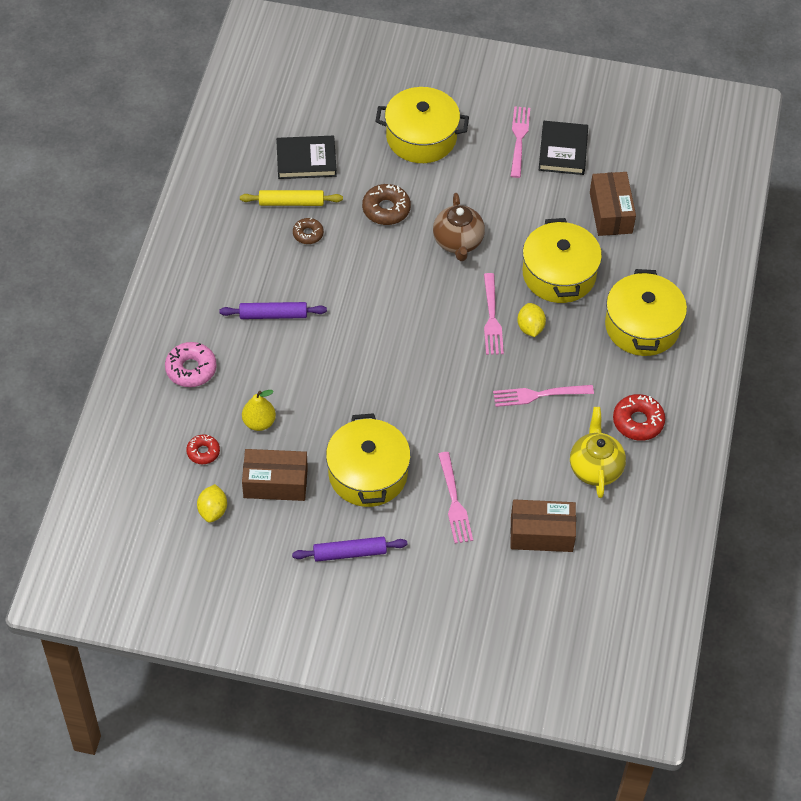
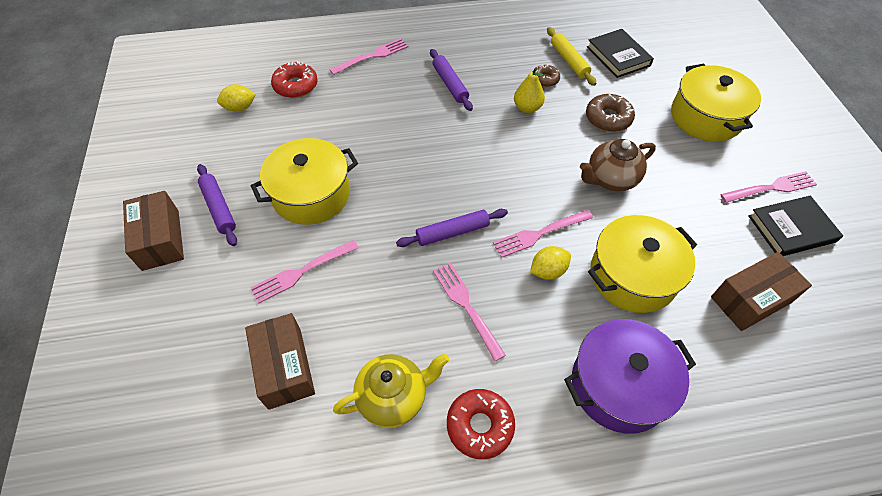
camera: 70 degrees right, 0 degrees up
pink donut [165,342,217,387] -> pink fork [329,38,408,75]
red donut [186,434,220,464] -> red donut [271,61,318,98], size x1.58
yellow pear [242,390,276,431] -> yellow pear moved to [514,67,545,113]
brown box [242,449,308,501] -> brown box moved to [123,191,184,271]
yellow pot [605,269,687,356] -> purple pot [564,319,696,434]
none -> purple rolling pin [396,209,508,247]

